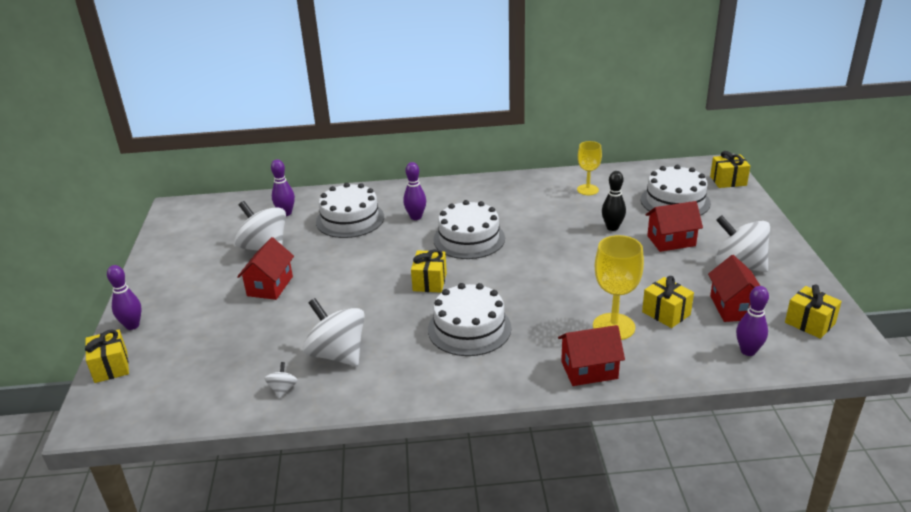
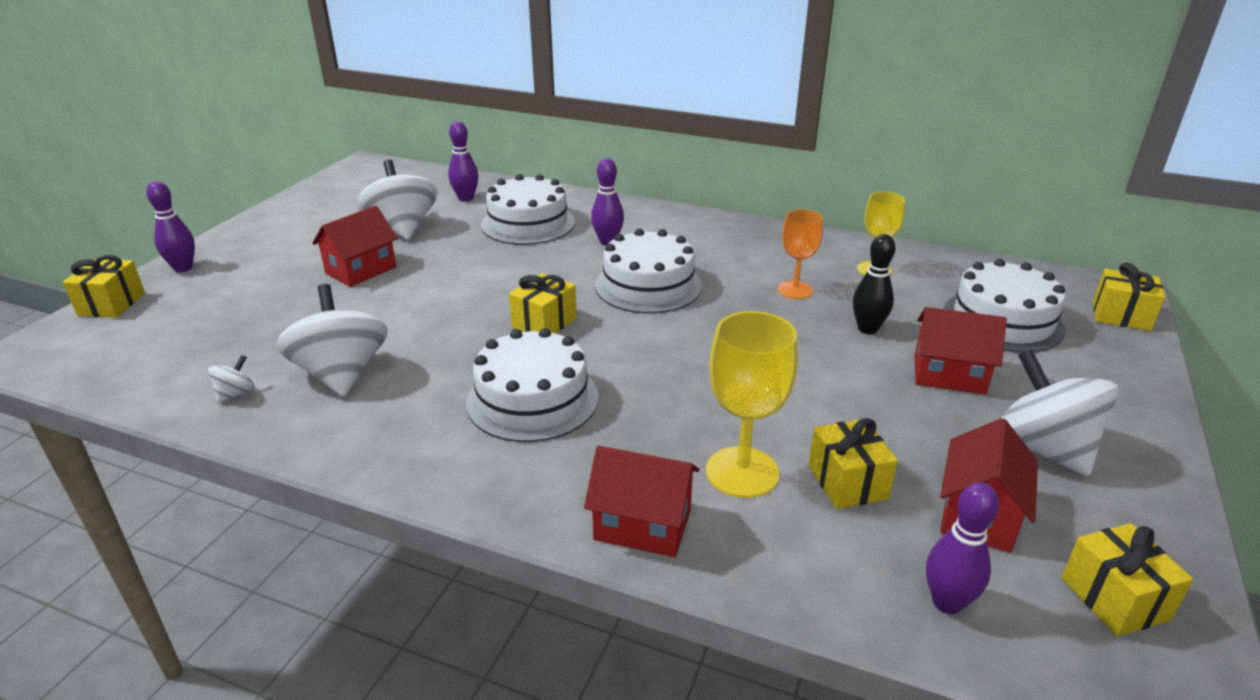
camera: 25 degrees right, 0 degrees up
none -> orange goblet [778,209,823,299]

